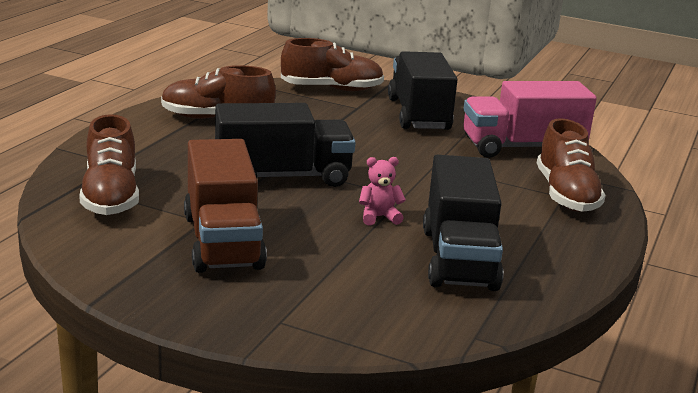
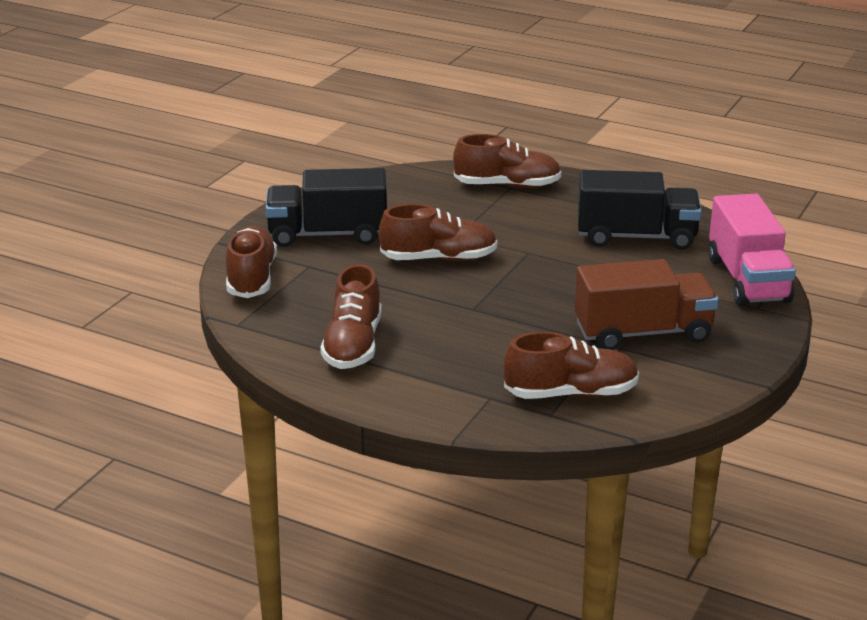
camera: 85 degrees left, 5 degrees up
black truck [215,103,356,187] -> none
pink teddy bear [359,157,406,226] -> none
pink truck [463,81,597,158] -> pink truck moved to [708,194,796,306]
none -> brown shoe [379,204,497,261]

